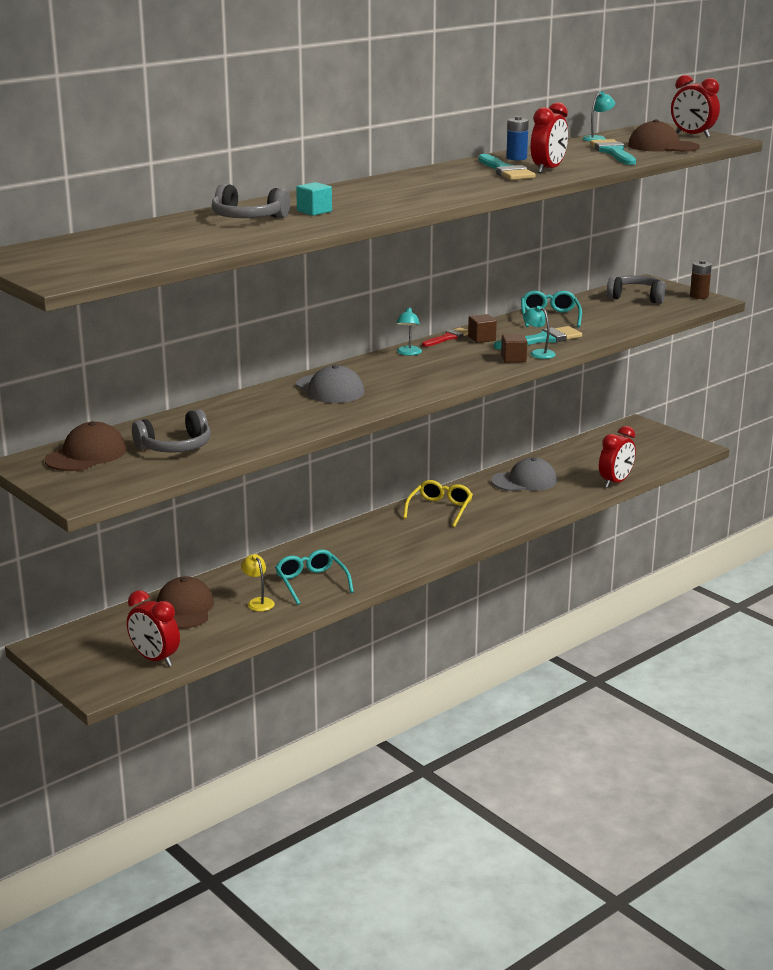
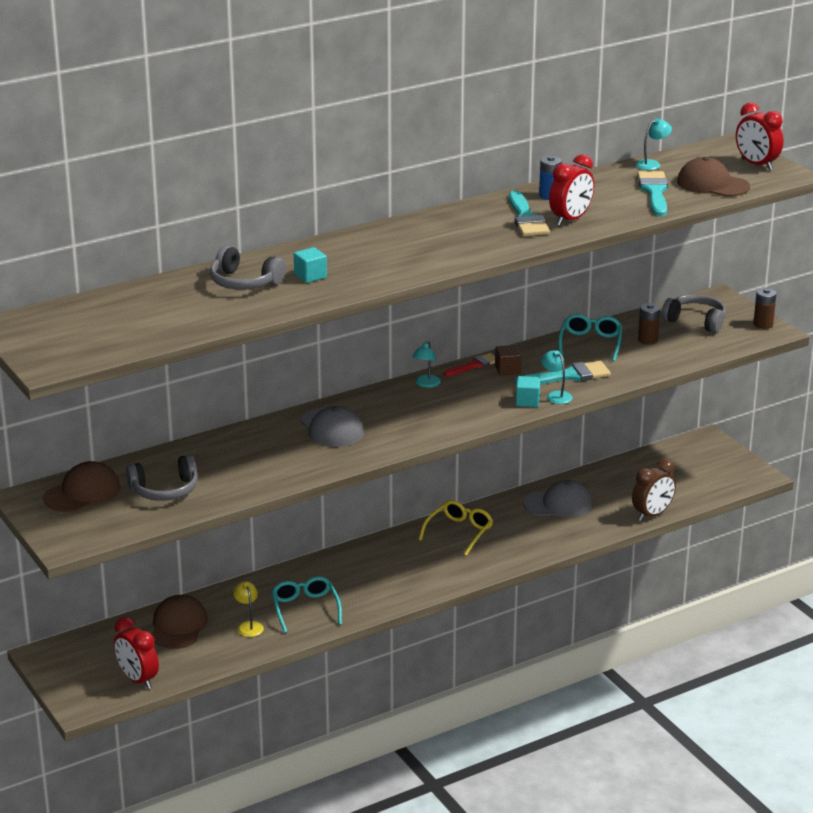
camera: 10 degrees right, 5 degrees up
brown cube [501,334,527,363] -> turquoise cube [516,376,540,407]
red clock [599,426,636,488] -> brown clock [632,459,676,521]
none -> brown battery [638,303,660,345]

